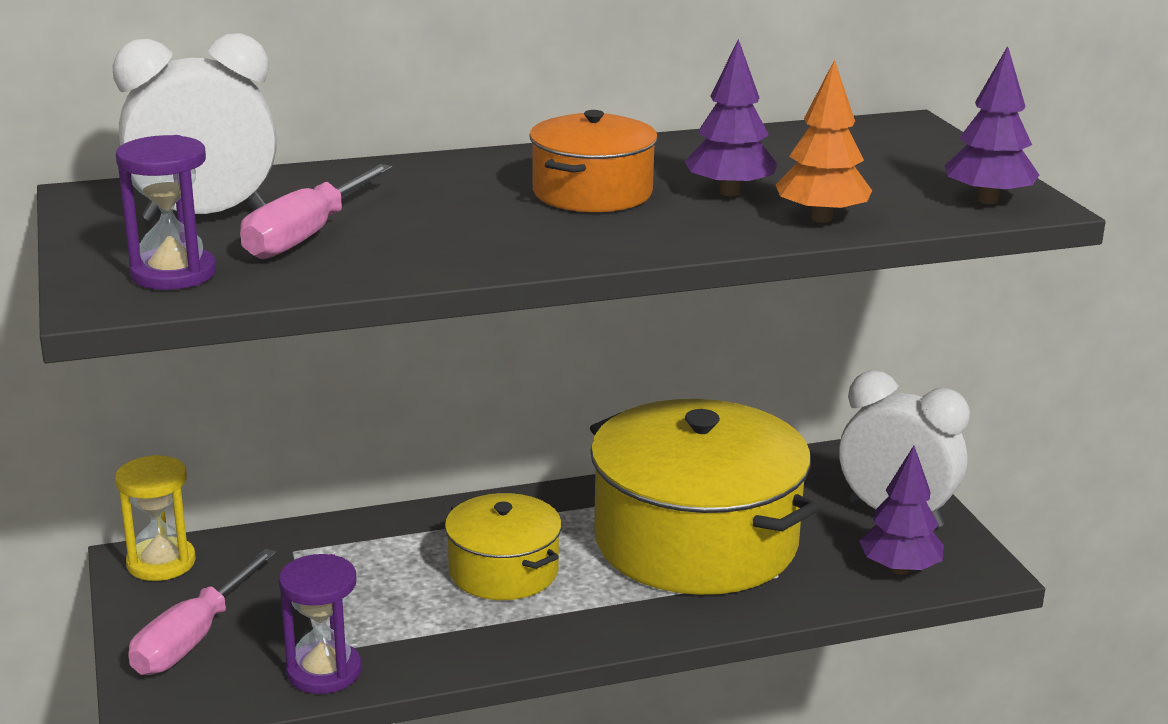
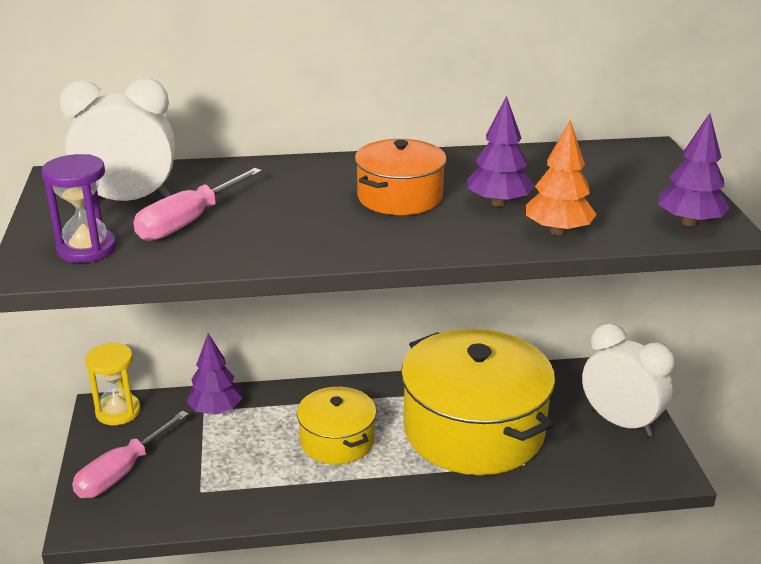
camera: 10 degrees right, 5 degrees up
purple hourglass [279,554,361,694] -> none
purple tree [859,446,944,575] -> purple tree moved to [186,334,243,414]

